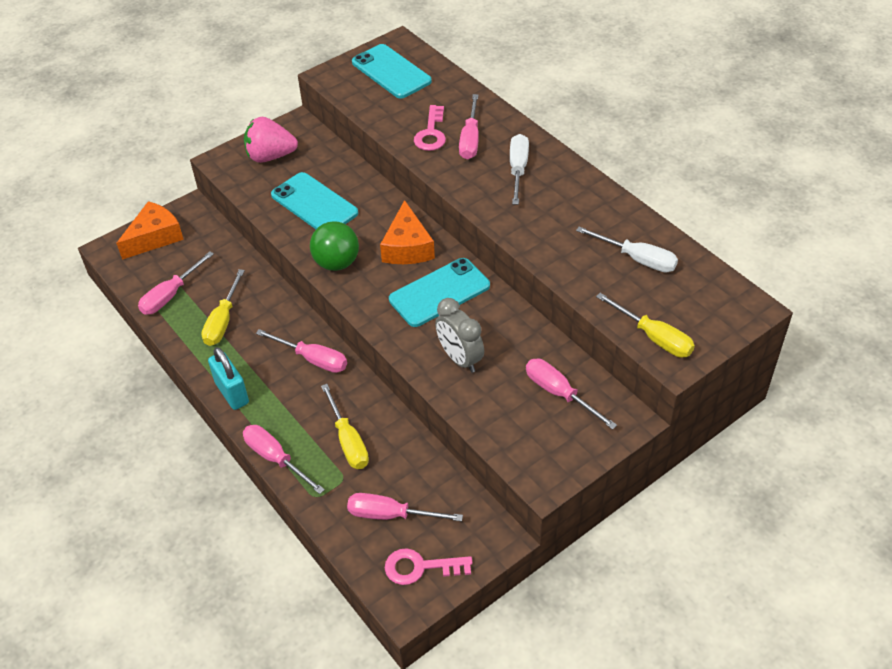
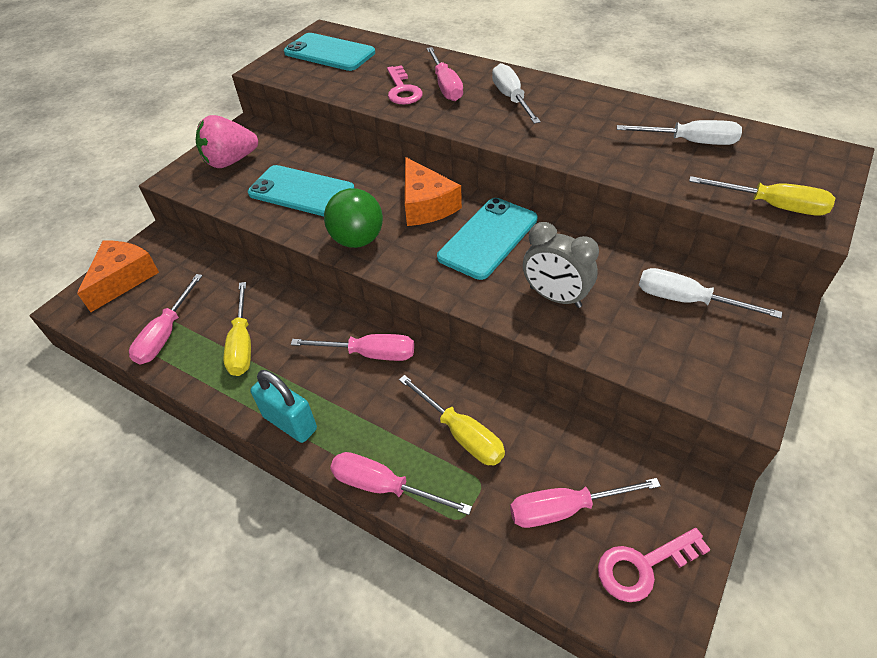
camera: 20 degrees left, 0 degrees up
pink screwdriver [526,359,617,430] -> white screwdriver [639,268,782,319]

